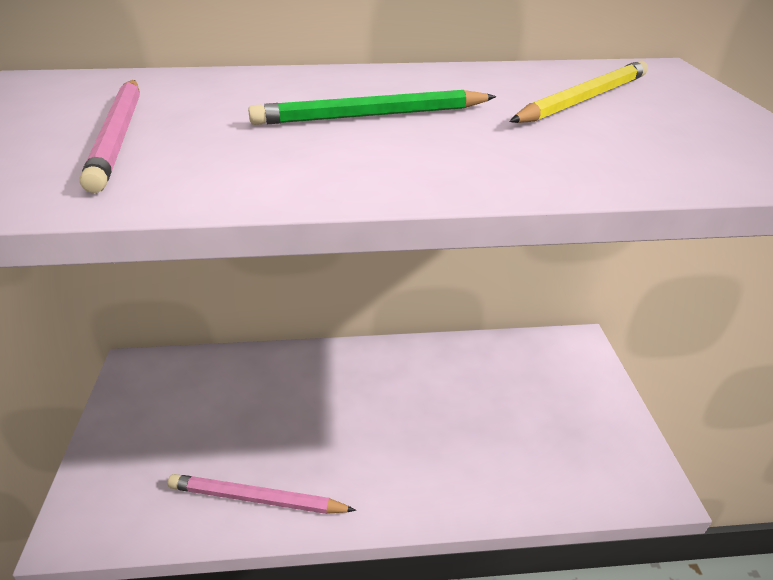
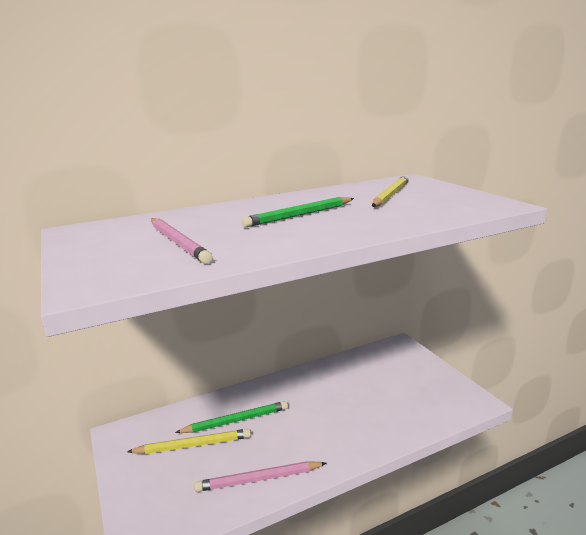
camera: 20 degrees left, 15 degrees down
none -> yellow pencil [127,429,251,454]
none -> green pencil [175,401,288,433]

